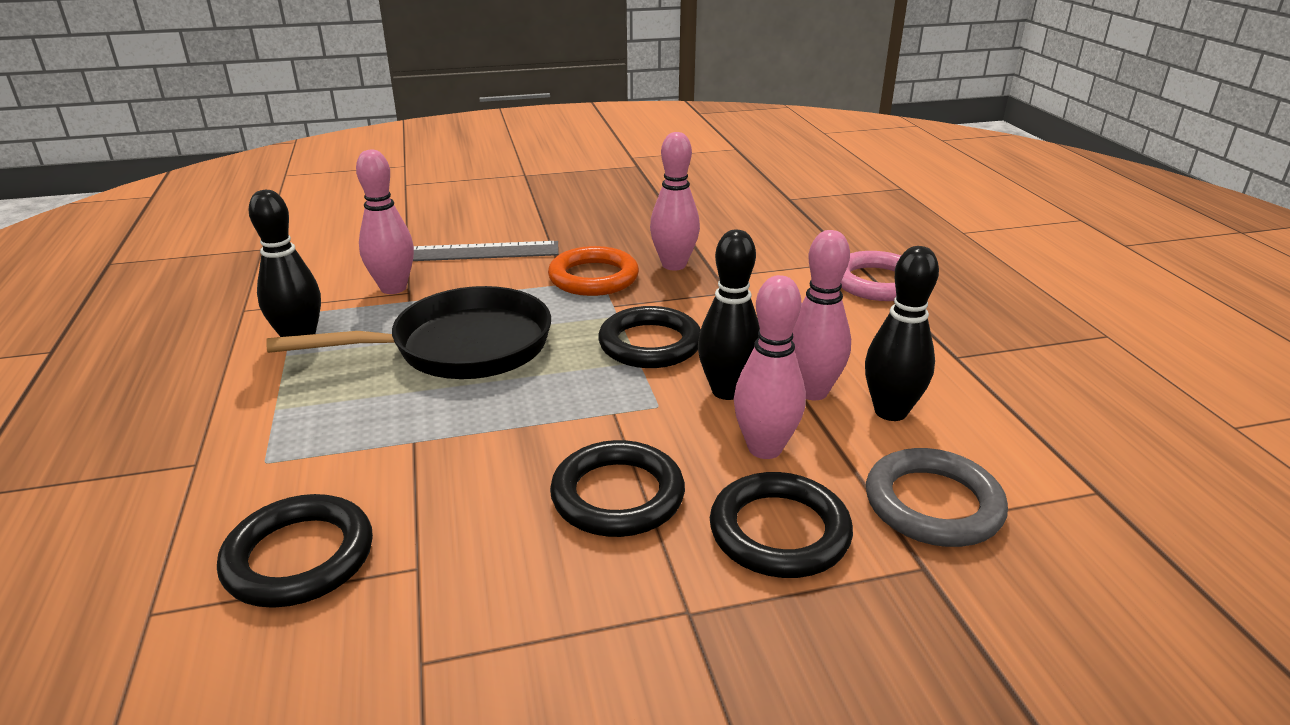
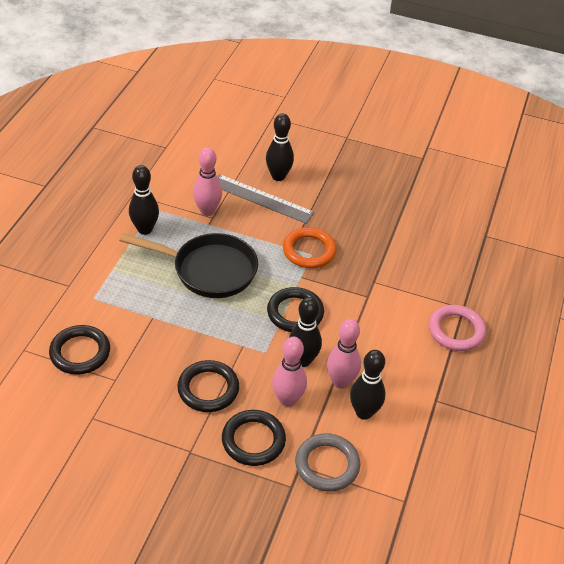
camera: 30 degrees right, 15 degrees up
pink bowling pin [650,132,700,270] -> none
none -> black bowling pin [266,113,294,181]

